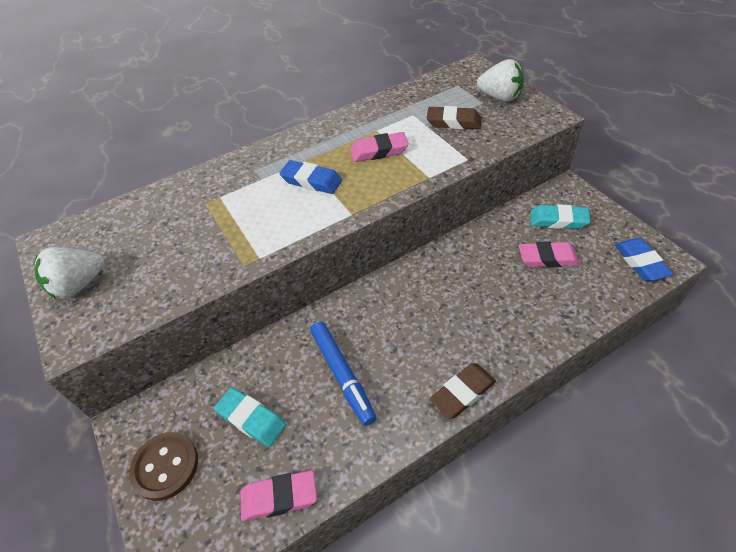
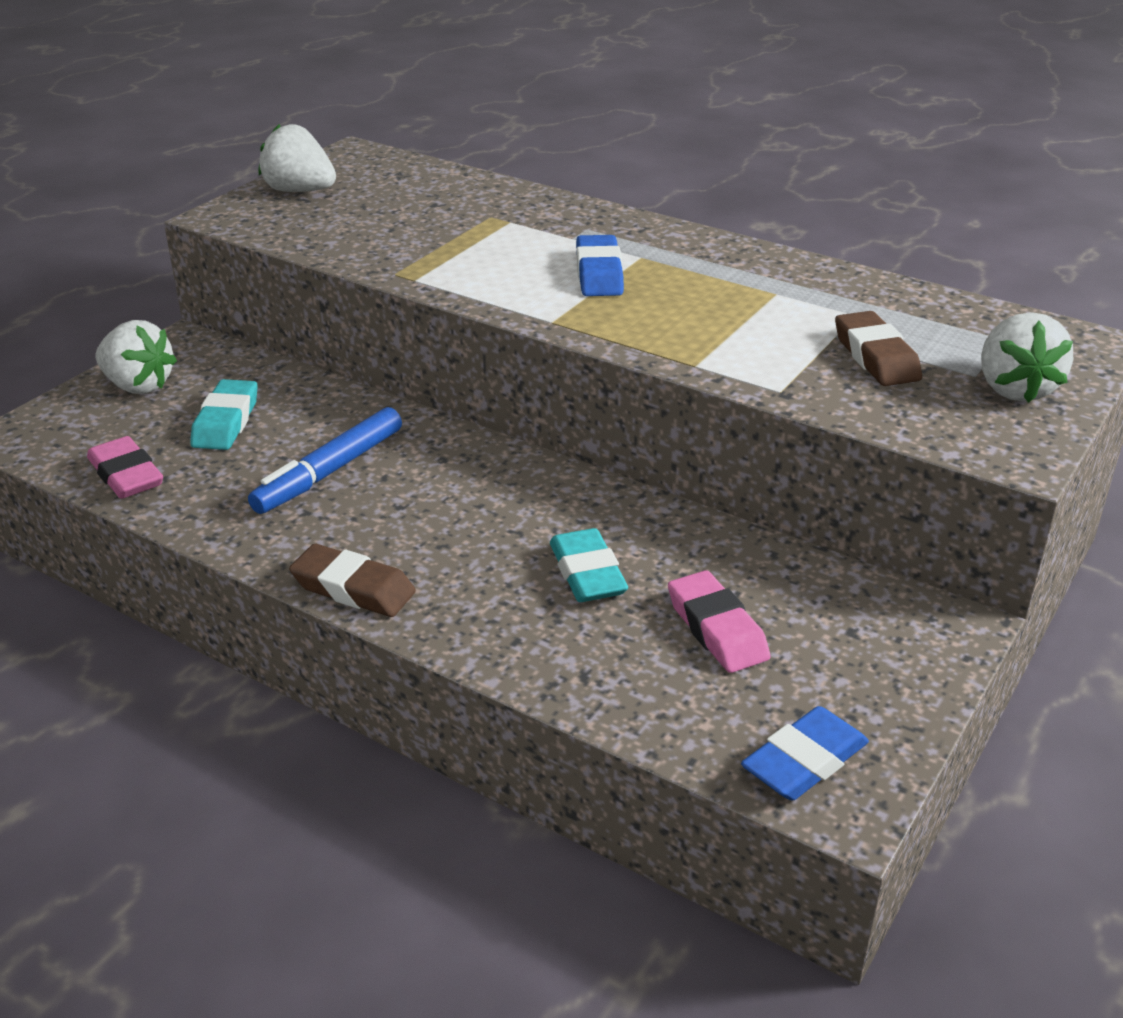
camera: 60 degrees right, 15 degrees down
brown button [129,432,198,501] -> white strawberry [95,320,177,394]
pink eraser [350,132,409,162] -> none
turquoise eraser [530,204,591,229] -> turquoise eraser moved to [550,528,628,602]

